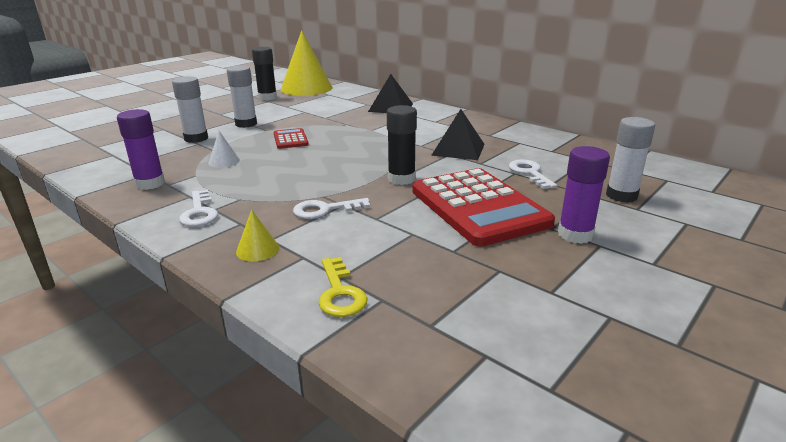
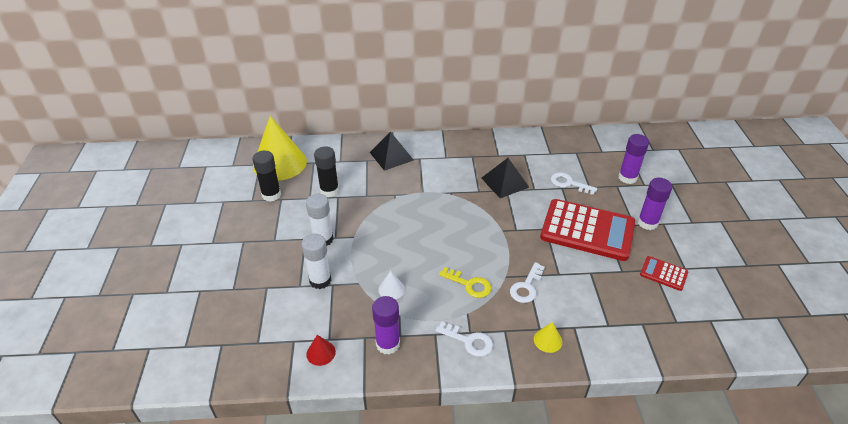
camera: 45 degrees left, 15 degrees up
red calculator [274,128,309,149] -> red calculator moved to [640,256,688,291]
yellow key [319,257,368,317] -> yellow key moved to [439,267,491,298]
black glue stick [387,105,417,185] -> black glue stick moved to [314,146,339,197]
white glue stick [606,117,655,203] -> purple glue stick [618,134,649,184]
none -> red cone [306,335,336,366]

